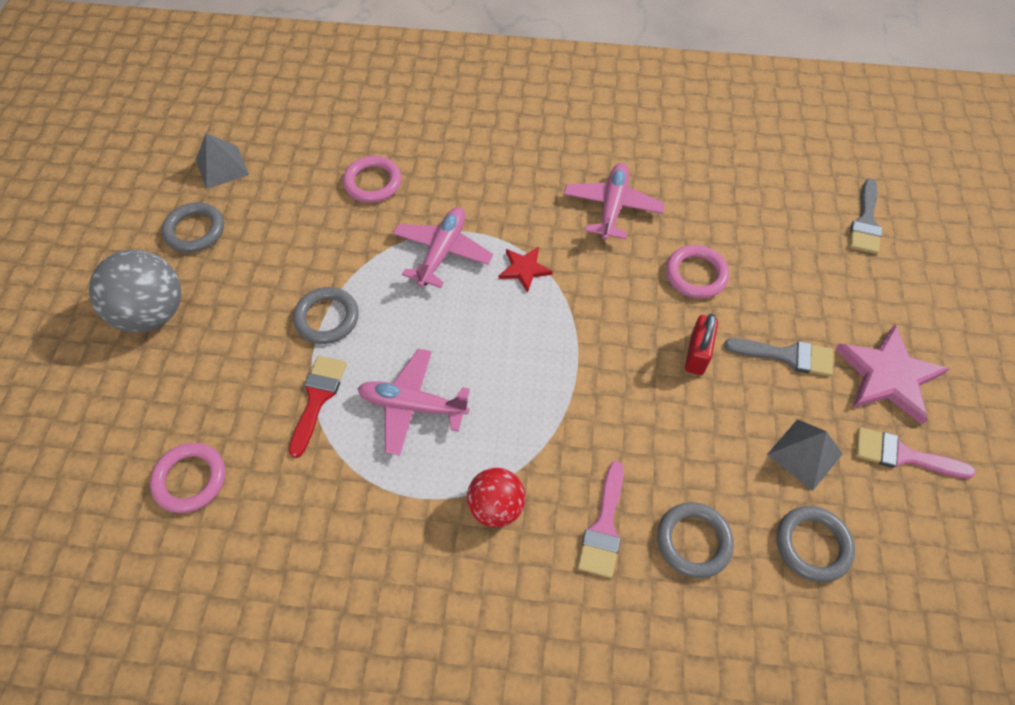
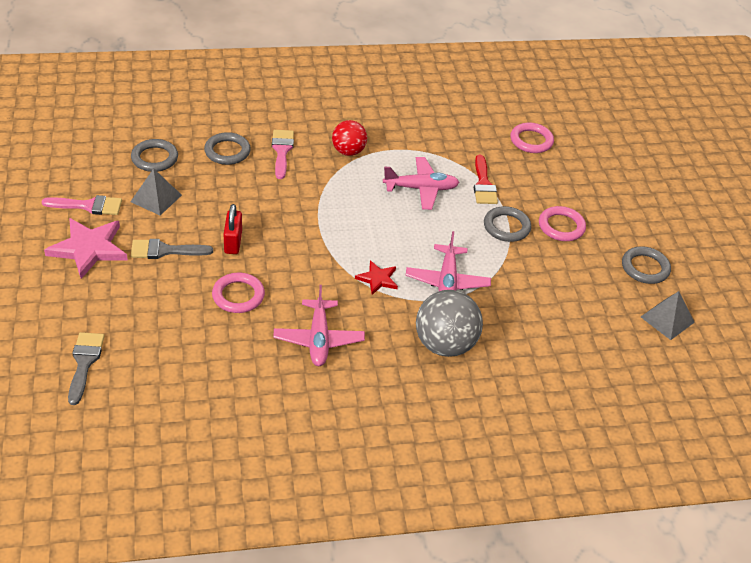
camera: 160 degrees right, 15 degrees down
grey ball [89,249,181,333] -> grey ball moved to [416,290,483,357]
pink ring [343,156,401,203] -> pink ring moved to [539,206,586,241]

